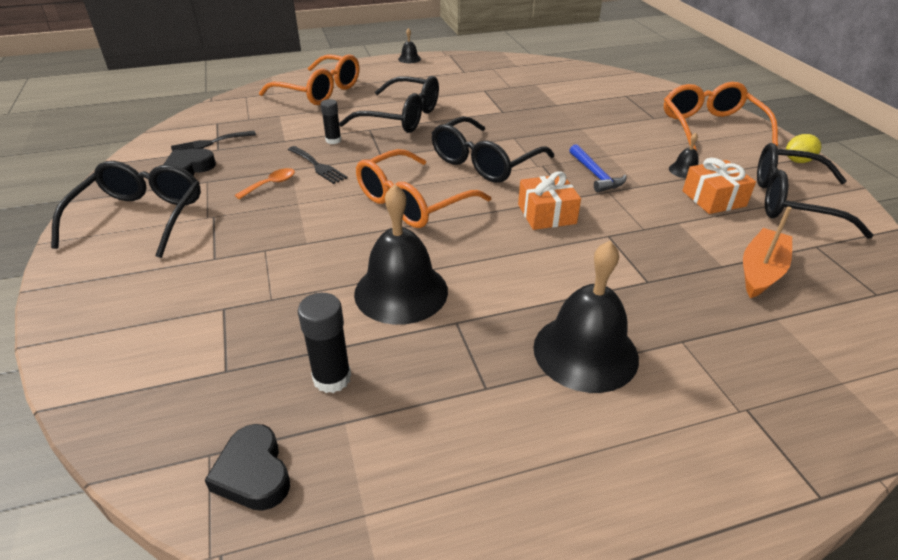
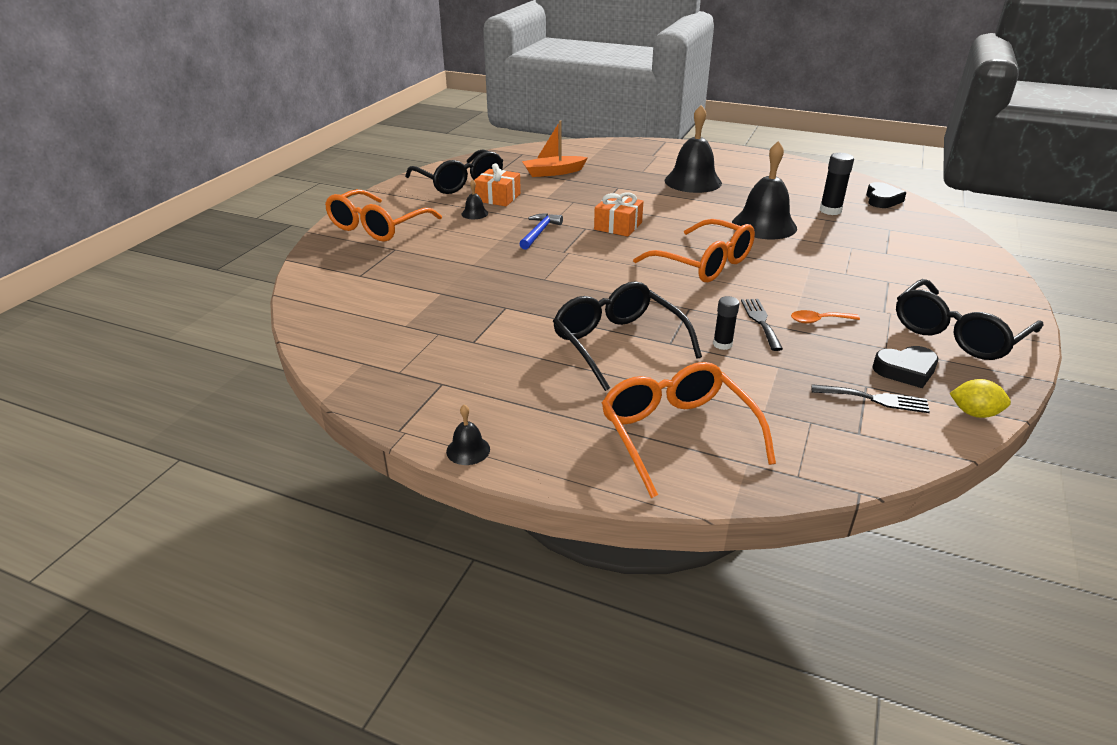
camera: 140 degrees left, 5 degrees down
orange glasses [356,149,491,228] -> orange glasses turned 45 degrees clockwise [633,219,755,282]
black glasses [432,116,554,183] -> none
yellow lemon [786,134,821,163] -> yellow lemon moved to [950,379,1011,418]

